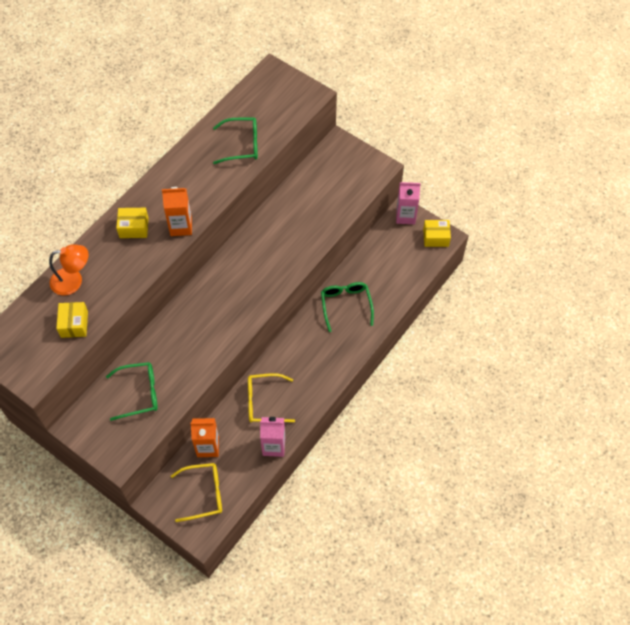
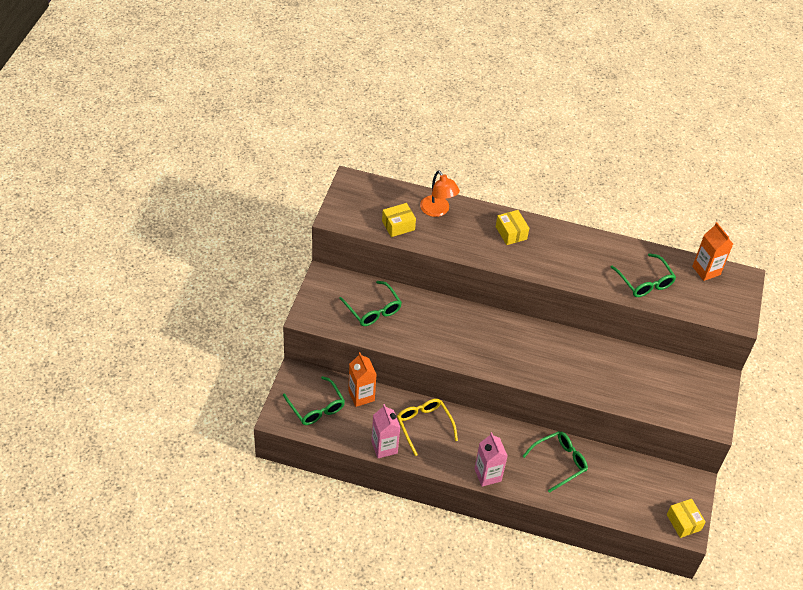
camera: 65 degrees right, 10 degrees down
orange carton [162,187,192,236] -> orange carton moved to [692,222,733,281]
yellow glasses [171,463,222,522] -> green glasses [283,376,345,425]
pink carton [396,182,421,224] -> pink carton moved to [474,432,508,487]

